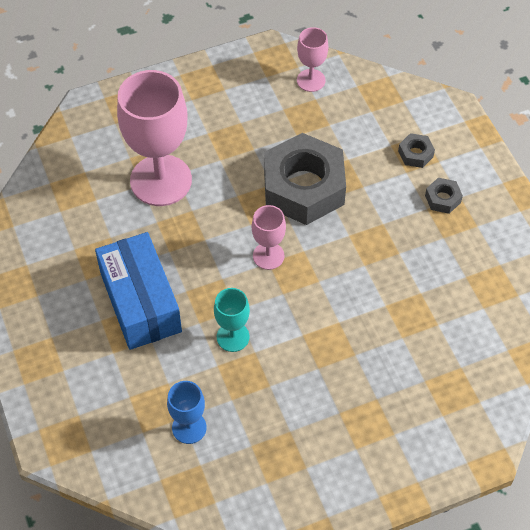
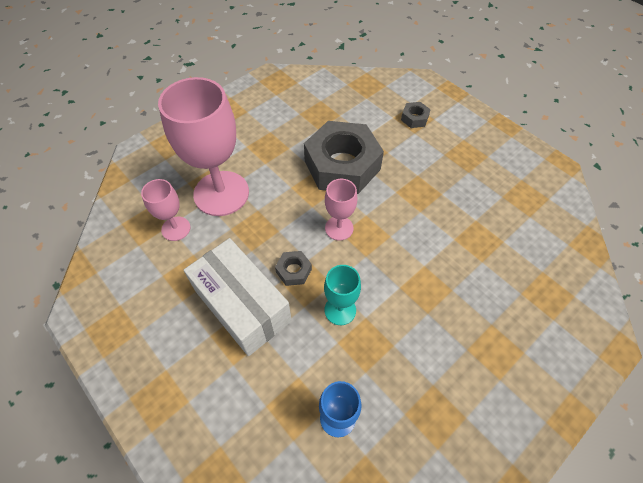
camera: 20 degrees left, 0 degrees up
blue box [95,232,182,350] -> white box [184,238,292,356]
pink goblet [297,27,328,92] -> pink goblet moved to [141,179,191,241]
grey nut [425,178,463,214] -> grey nut moved to [275,251,312,286]

